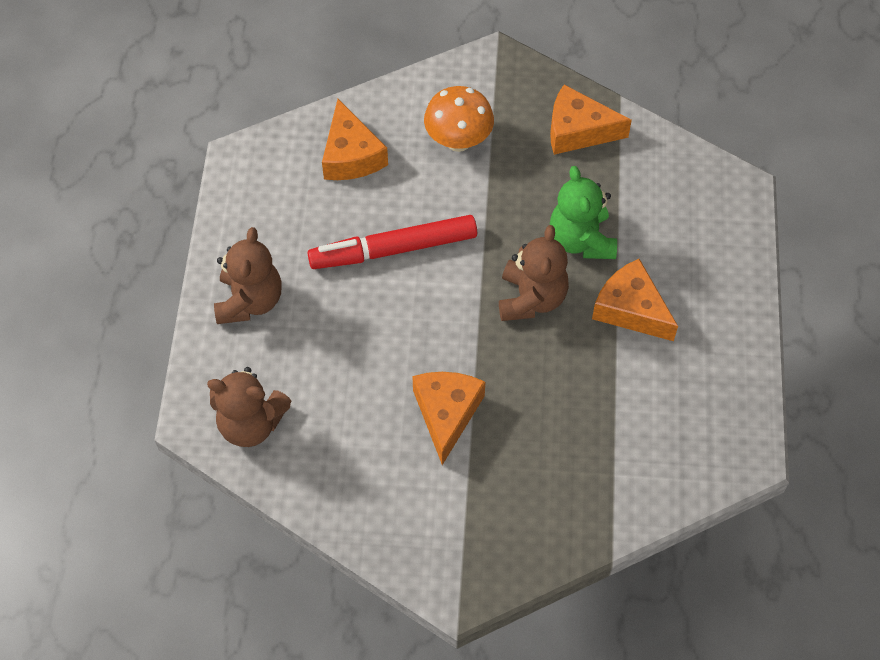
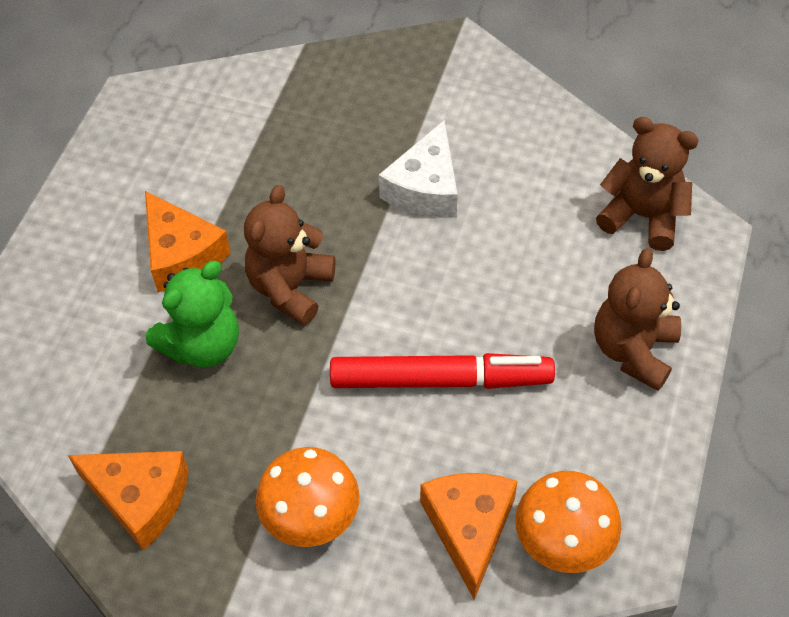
camera: 165 degrees left, 5 degrees down
orange cheese [412,372,485,465] -> white cheese [379,121,458,218]
green teddy bear [550,166,617,259] -> green teddy bear turned 45 degrees clockwise [146,261,239,368]
none -> orange mushroom [515,471,621,573]

